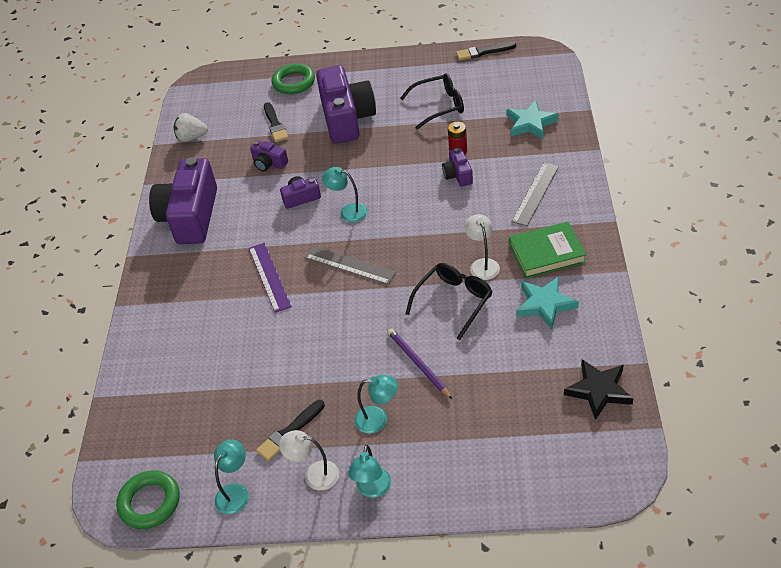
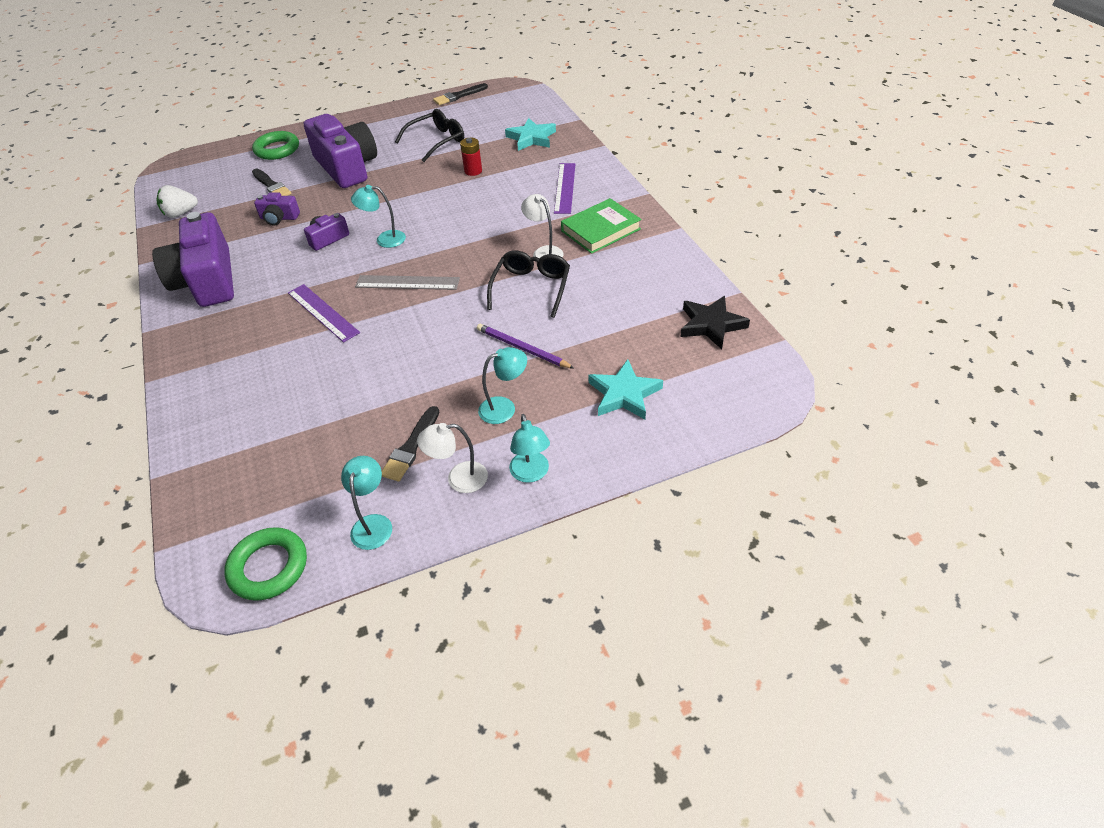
camera: 25 degrees left, 0 degrees up
purple camera [442,148,473,187] -> none
grey ruler [511,162,559,226] -> purple ruler [554,163,575,214]
turquoise star [516,276,579,329] -> turquoise star moved to [589,359,663,419]

